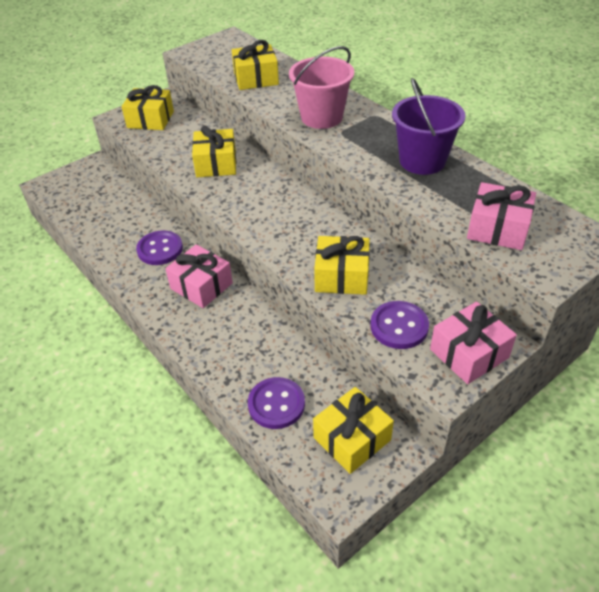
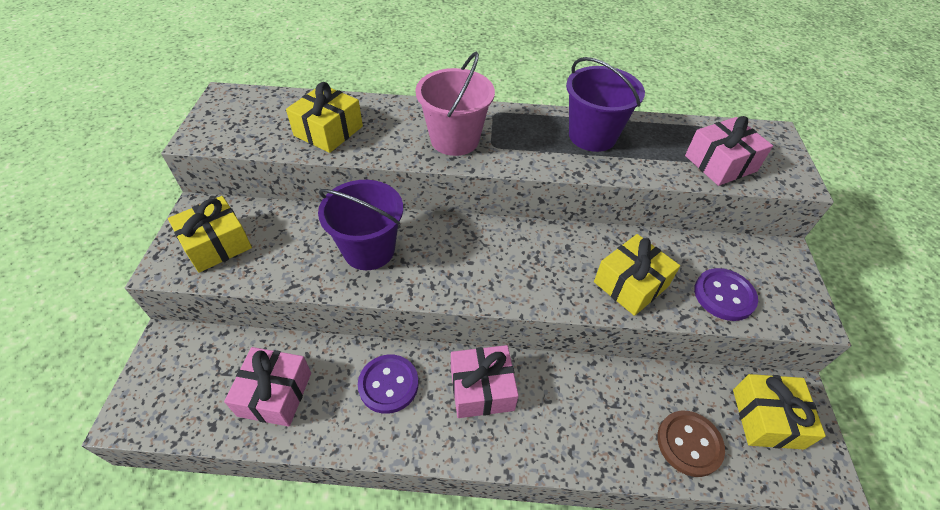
camera: 50 degrees left, 5 degrees up
yellow gift [192,125,236,177] -> purple bucket [318,180,403,270]
purple button [248,377,305,429] -> brown button [657,411,725,477]
pink gift [430,302,517,384] -> pink gift moved to [224,347,311,427]

